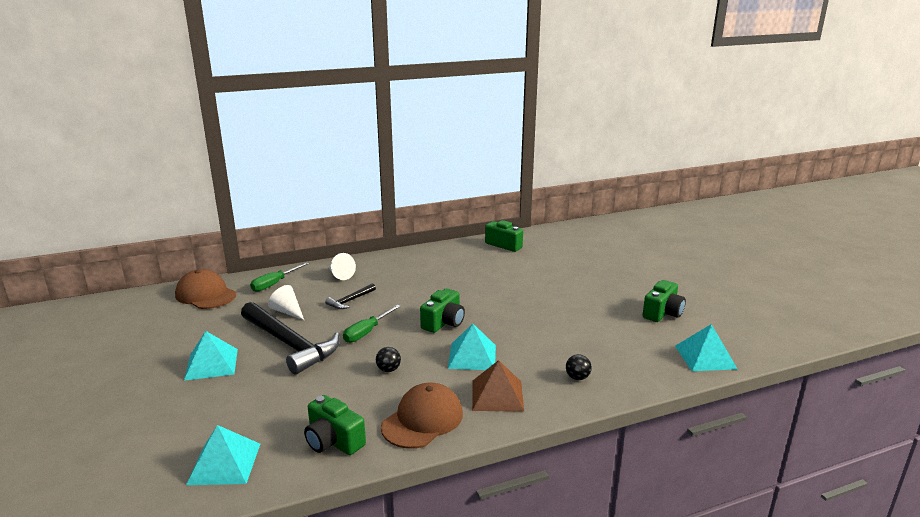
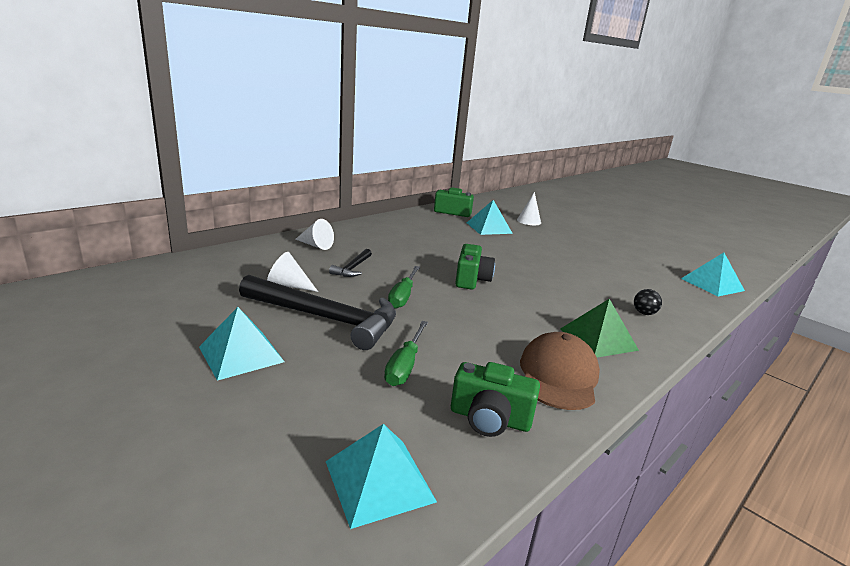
camera: 25 degrees left, 0 degrees up
brown cap [175,269,236,309] -> none
green screwdriver [250,262,309,292] -> green screwdriver moved to [384,321,428,386]
black ball [376,347,401,372] -> none
turquoise pyramid [448,324,496,370] -> turquoise pyramid moved to [467,200,513,235]
brown pyramid [472,360,524,412] -> green pyramid [560,299,639,357]
green camera [642,280,686,322] -> none
none -> white cone [517,192,541,225]

